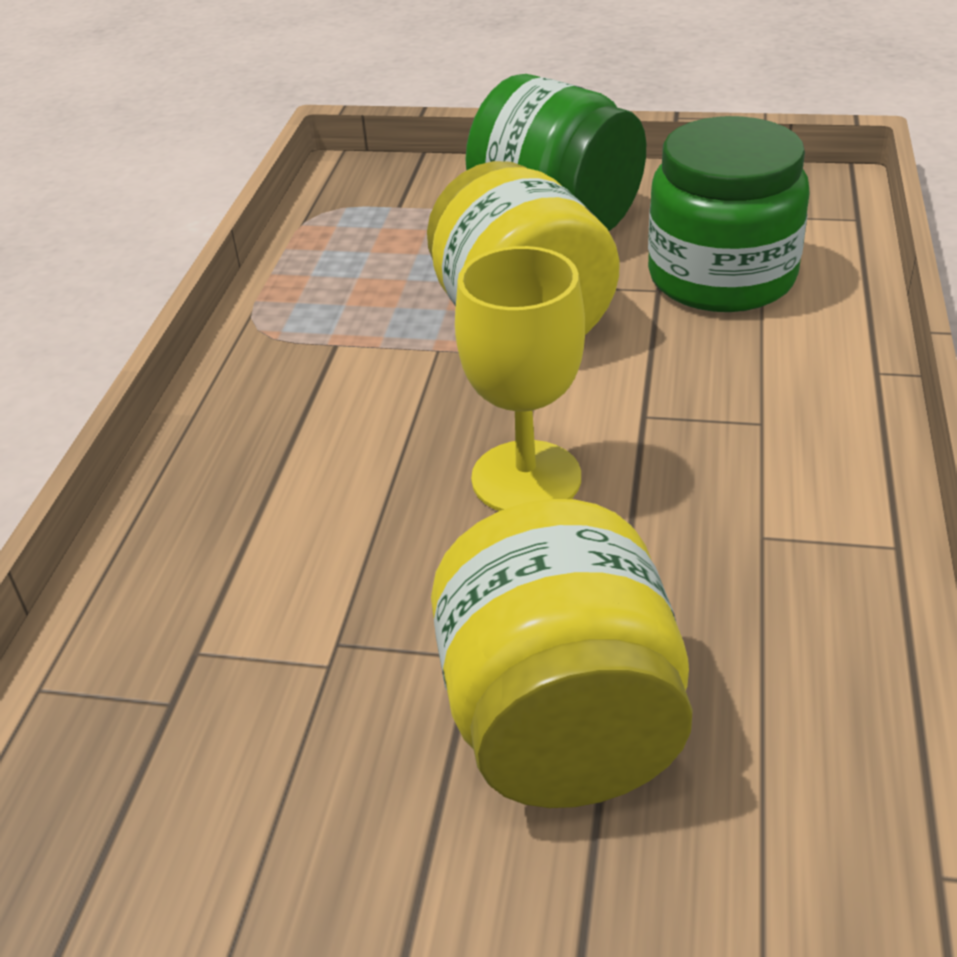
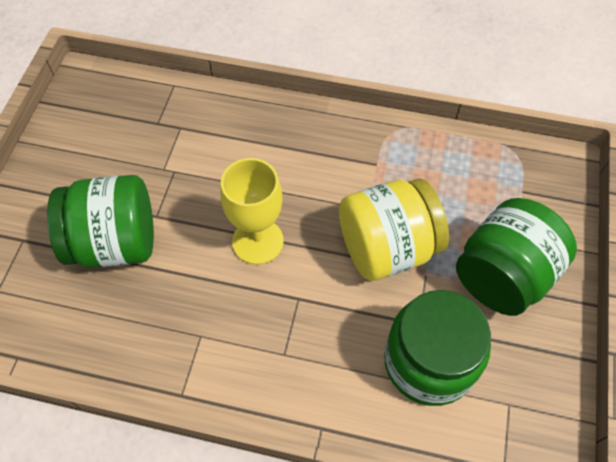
camera: 90 degrees right, 20 degrees up
yellow jar [431,499,693,808] -> green jar [47,175,154,268]

